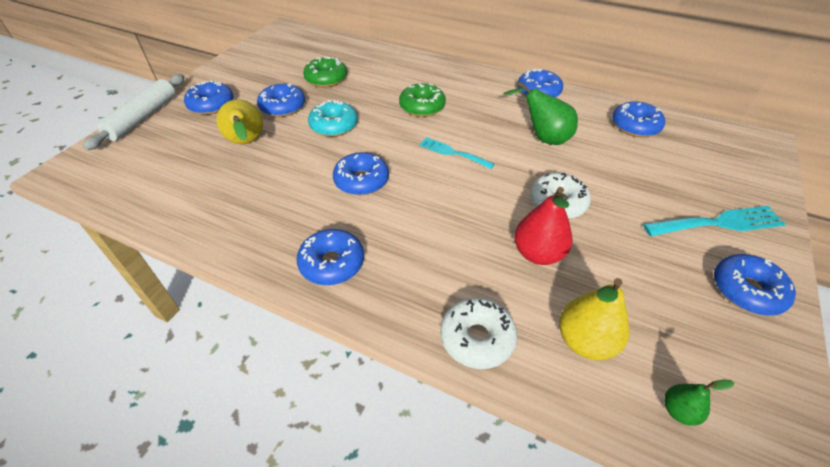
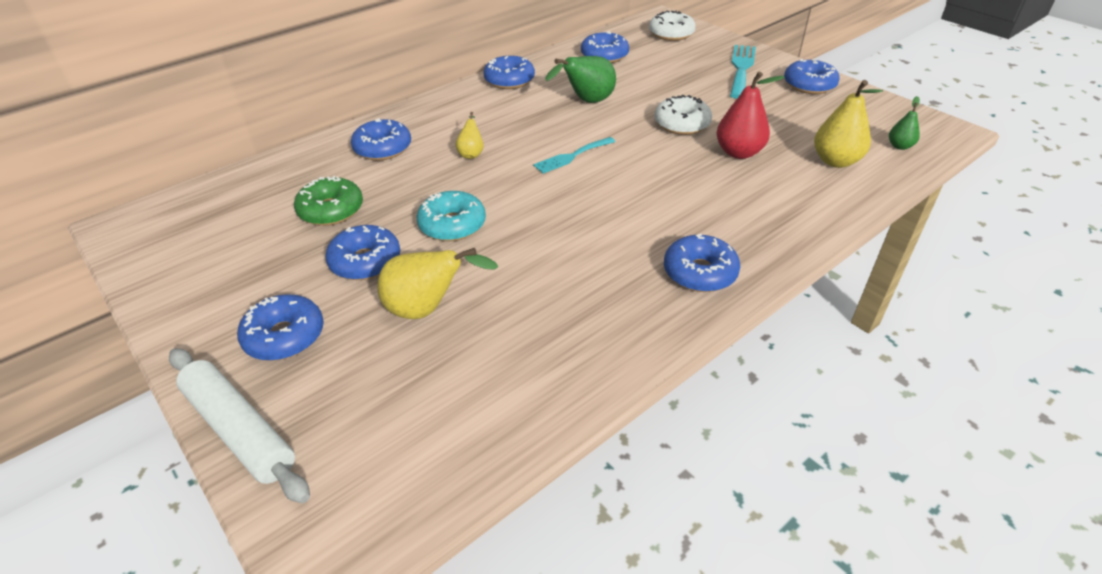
camera: 65 degrees left, 5 degrees down
blue donut [333,152,389,195] -> blue donut moved to [351,118,411,161]
green donut [399,83,446,117] -> yellow pear [456,112,484,159]
white donut [440,297,517,369] -> white donut moved to [649,11,696,41]

